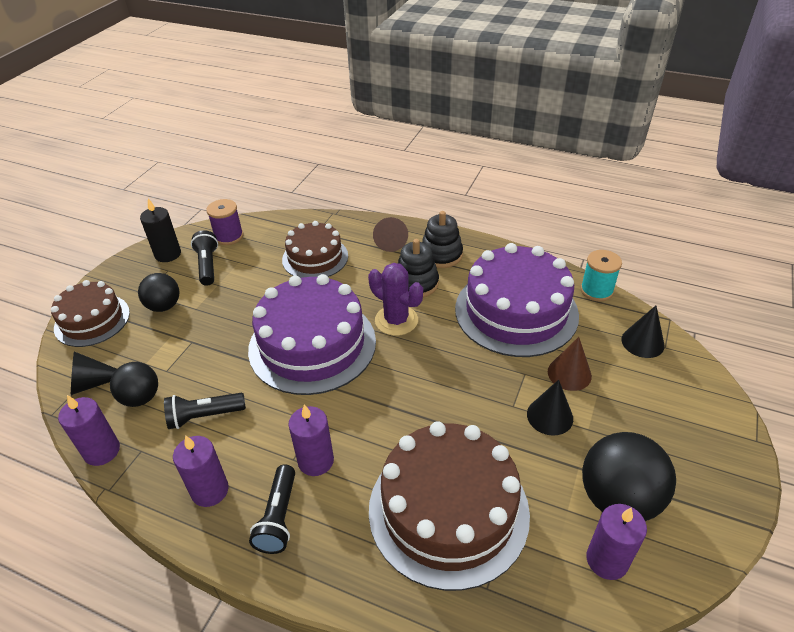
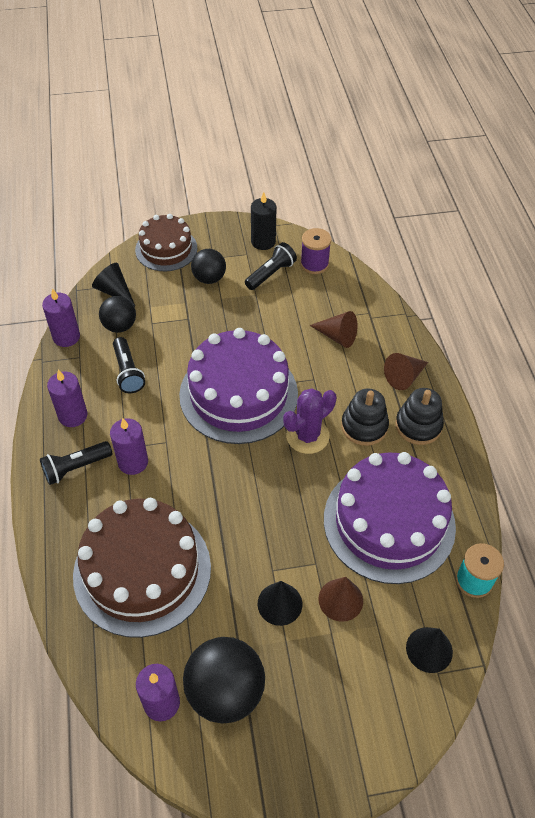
camera: 55 degrees right, 10 degrees up
black flashlight [164,393,246,429] -> black flashlight turned 150 degrees counterclockwise [113,337,145,393]
brown cake [282,221,348,278] -> brown cone [309,311,358,348]
purple cactus [368,263,423,336] -> purple cactus turned 45 degrees clockwise [283,388,337,454]

